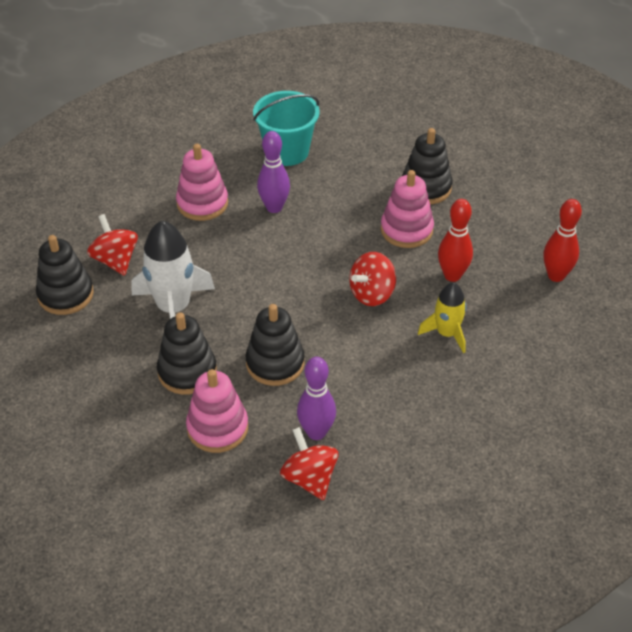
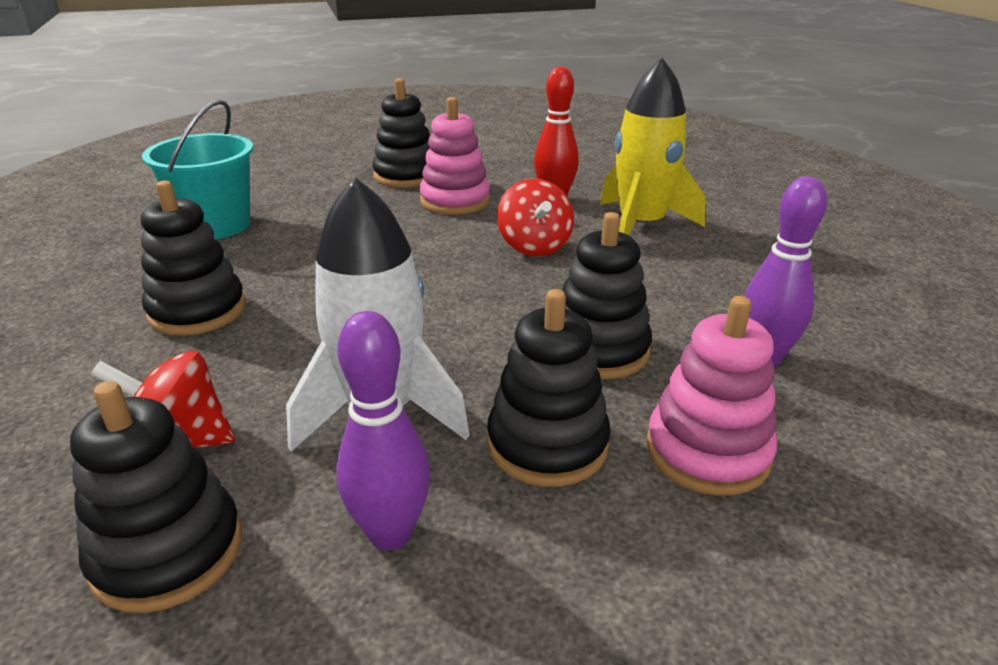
camera: 60 degrees left, 15 degrees down
pink stacking toy [176,144,228,221] -> black stacking toy [141,180,246,336]
purple bowling pin [257,131,290,213] -> purple bowling pin moved to [336,311,430,550]
red spinning top [280,427,339,500] -> none
yellow rocket [418,283,467,353] -> yellow rocket [600,58,706,235], size x1.65
red bowling pin [543,199,582,282] -> none

